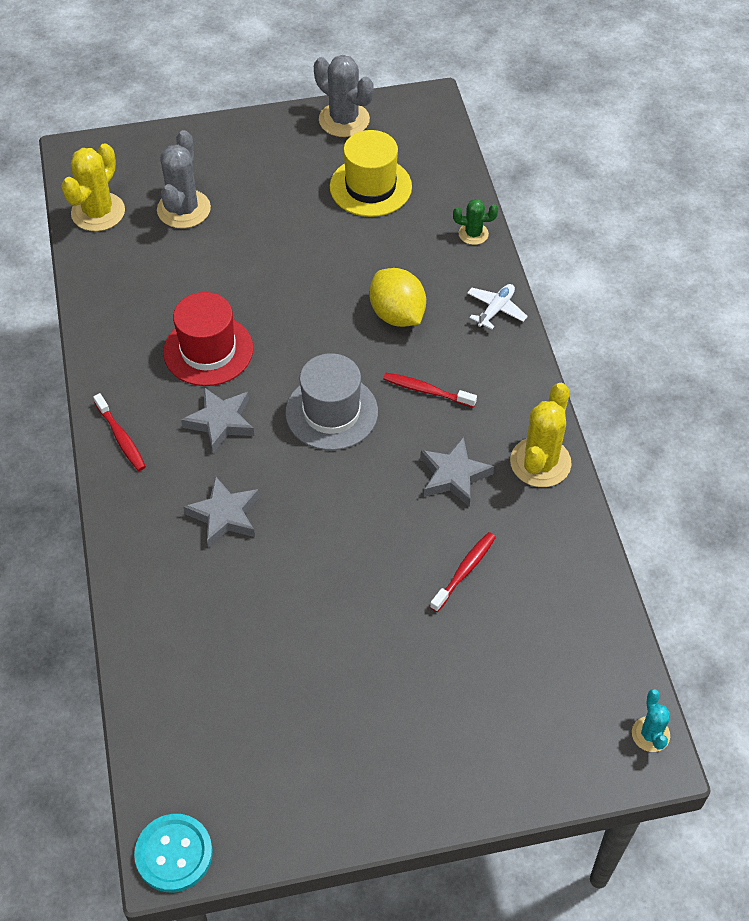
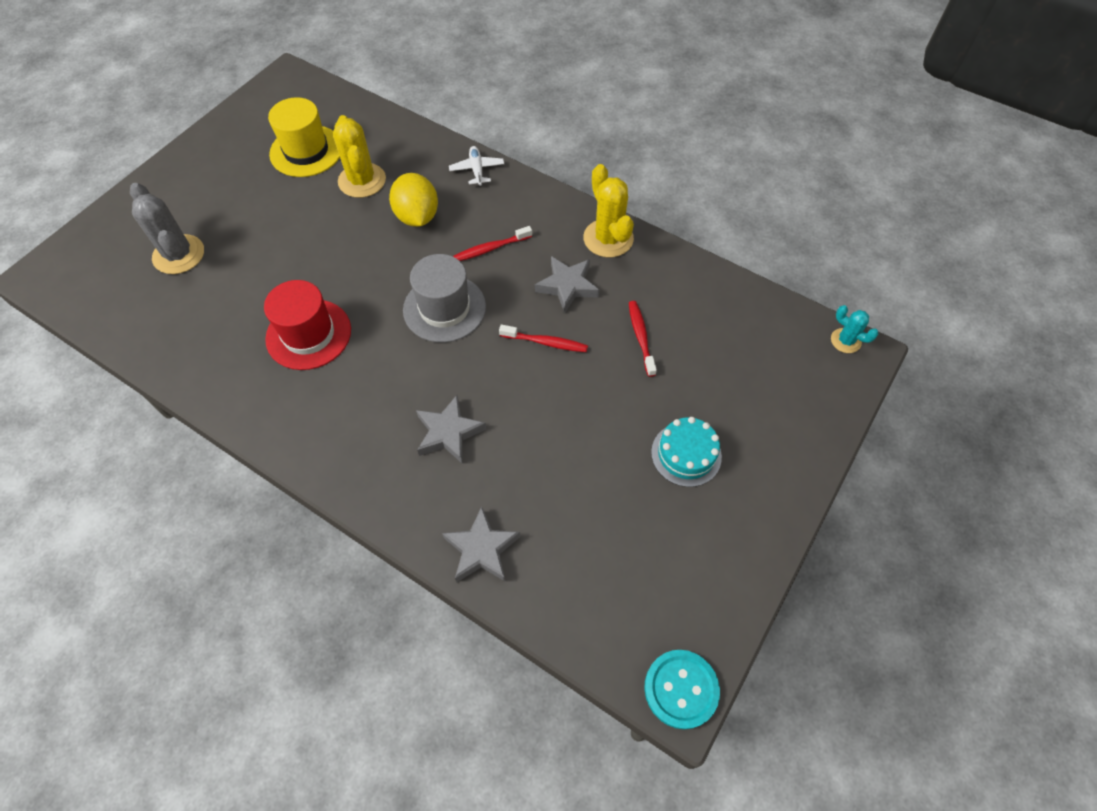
camera: 45 degrees left, 5 degrees up
yellow cactus [61,143,125,231] -> yellow cactus moved to [333,115,386,198]
red toothbrush [93,393,146,471] -> red toothbrush moved to [499,325,588,352]
grey star [181,387,254,453] -> grey star moved to [442,506,521,582]
grey cactus [314,55,374,137] -> none
yellow lemon [369,268,426,327] -> yellow lemon turned 60 degrees clockwise [389,173,438,227]
green cactus [453,199,498,245] -> none
none -> turquoise cake [651,417,722,487]

